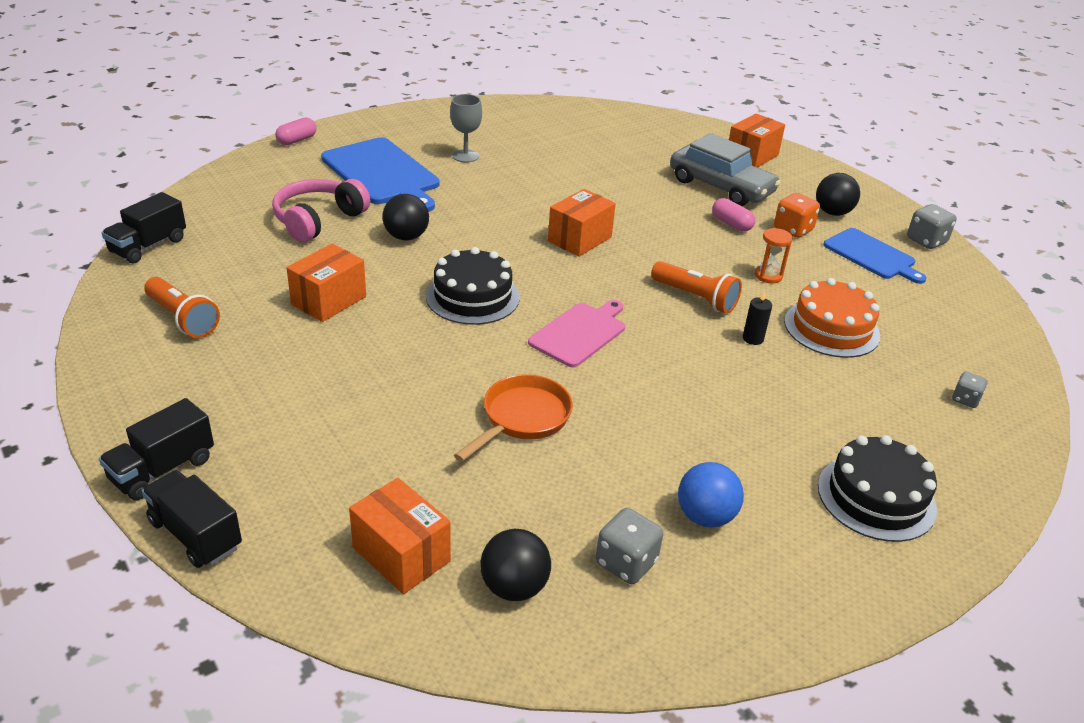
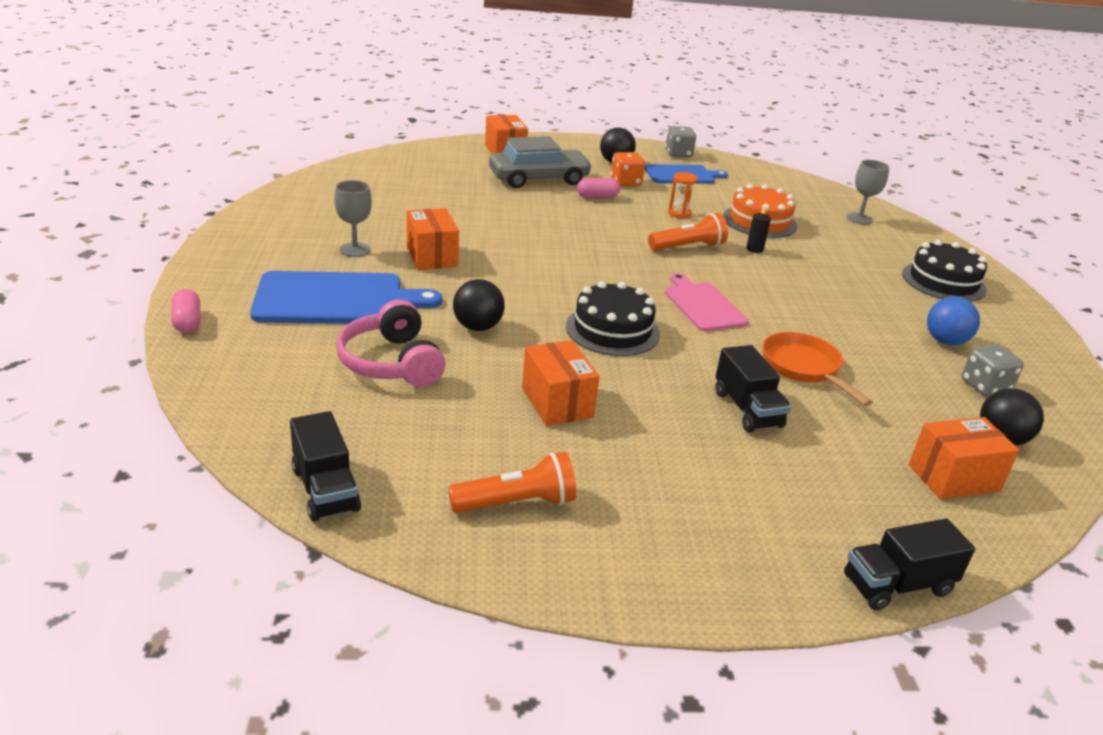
camera: 60 degrees left, 5 degrees down
black truck [99,398,214,500] -> black truck moved to [715,345,791,432]
orange box [548,189,616,257] -> orange box moved to [407,208,459,270]
grey dice [952,372,988,408] -> grey goblet [847,160,889,224]

